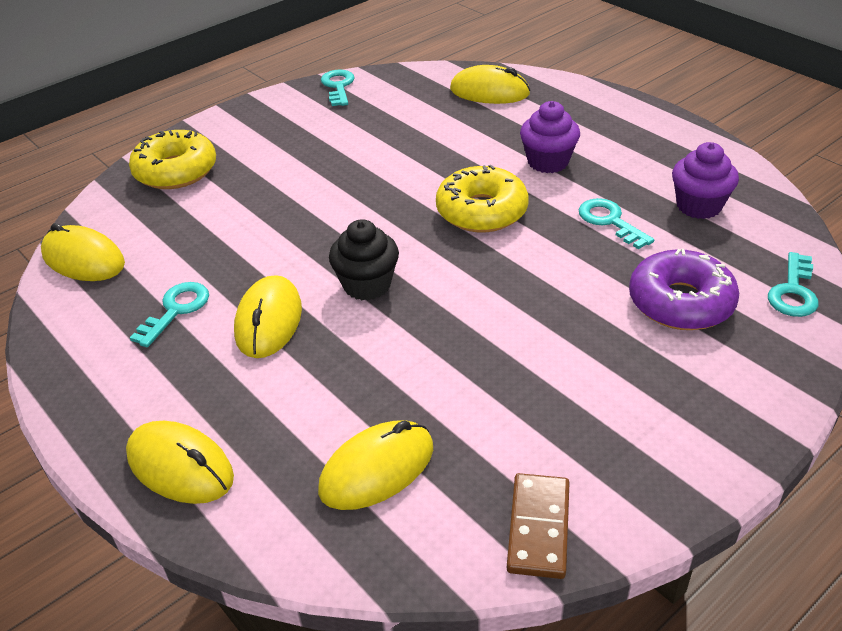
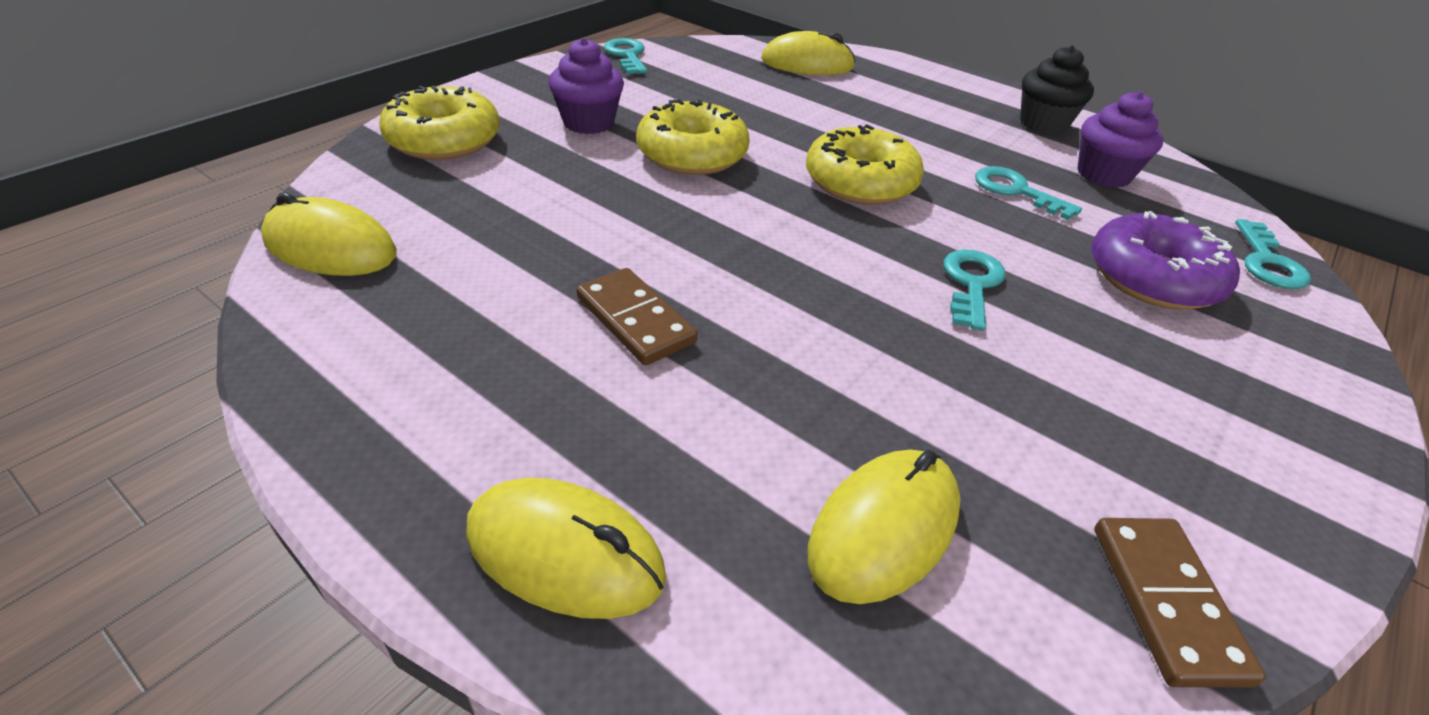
camera: 15 degrees left, 0 degrees up
turquoise key [130,282,209,347] -> turquoise key moved to [944,250,1006,331]
yellow mouse [234,275,302,358] -> brown domino [576,268,698,365]
black cupcake [329,219,399,300] -> black cupcake moved to [1020,45,1094,135]
purple cupcake [520,101,580,173] -> purple cupcake moved to [548,37,624,134]
none -> yellow donut [636,99,749,175]

